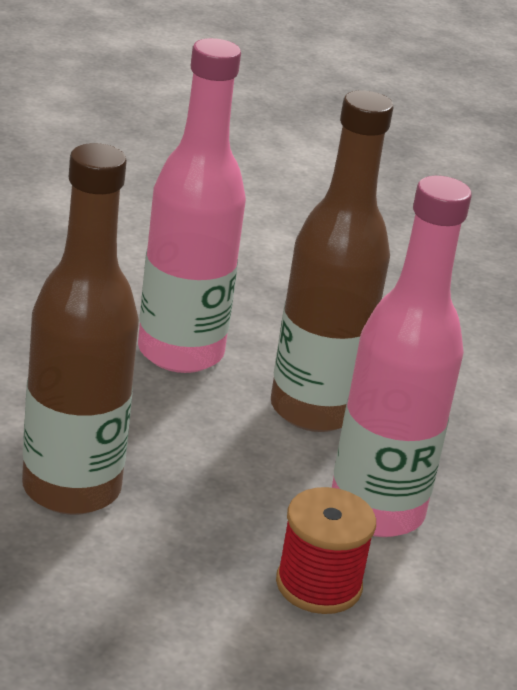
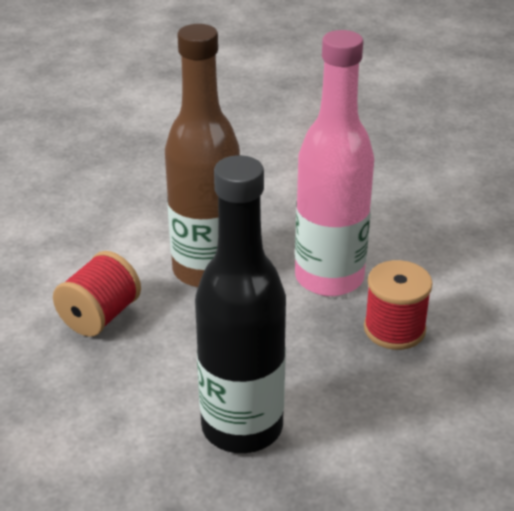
camera: 60 degrees left, 5 degrees up
brown bottle [22,143,139,515] -> black bottle [195,155,286,453]
pink bottle [138,38,246,373] -> red spool [53,251,141,337]

